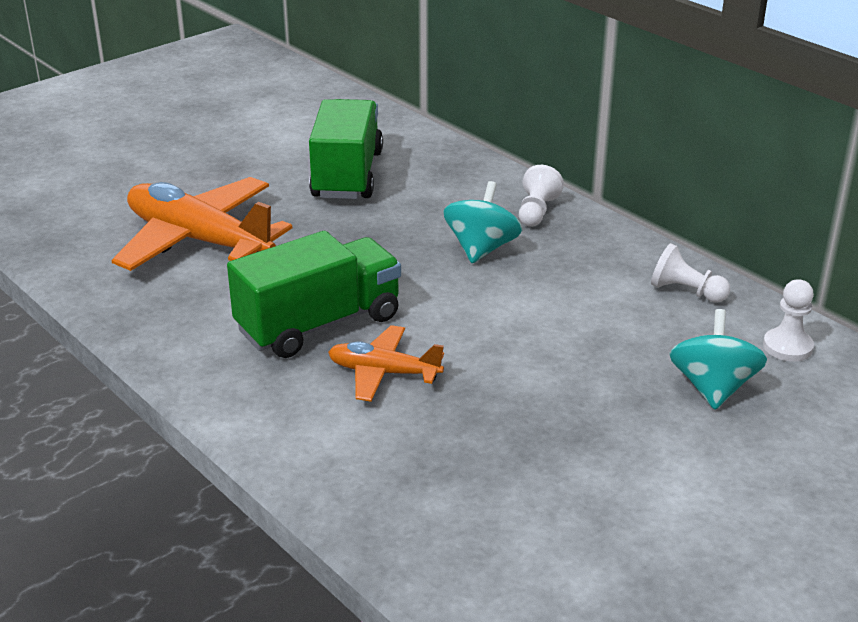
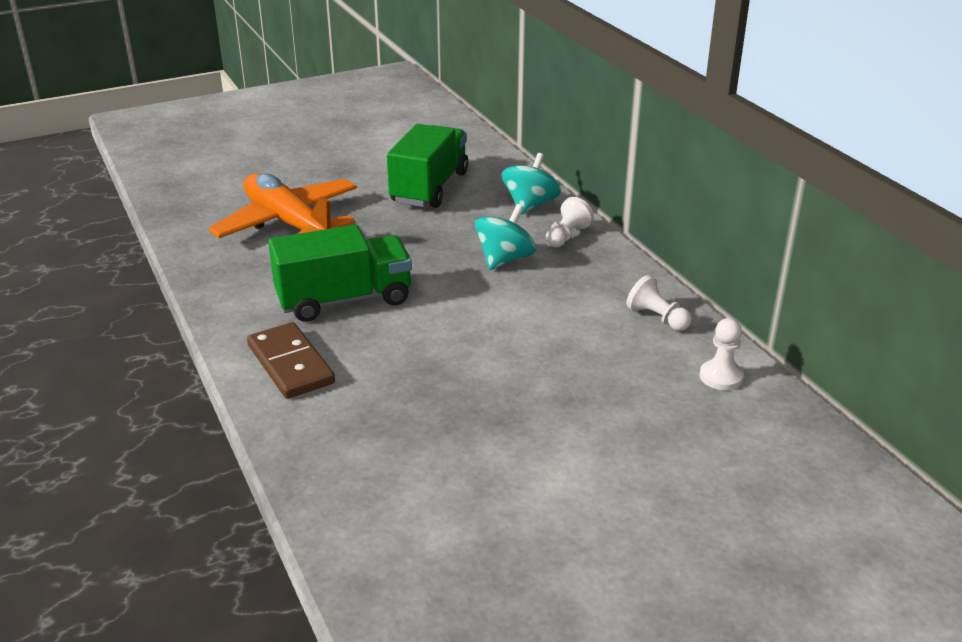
camera: 15 degrees right, 0 degrees up
orange plane [328,325,444,402] -> none
turquoise spinning top [669,309,767,410] -> turquoise spinning top moved to [502,153,561,214]
none -> brown domino [247,322,335,399]

